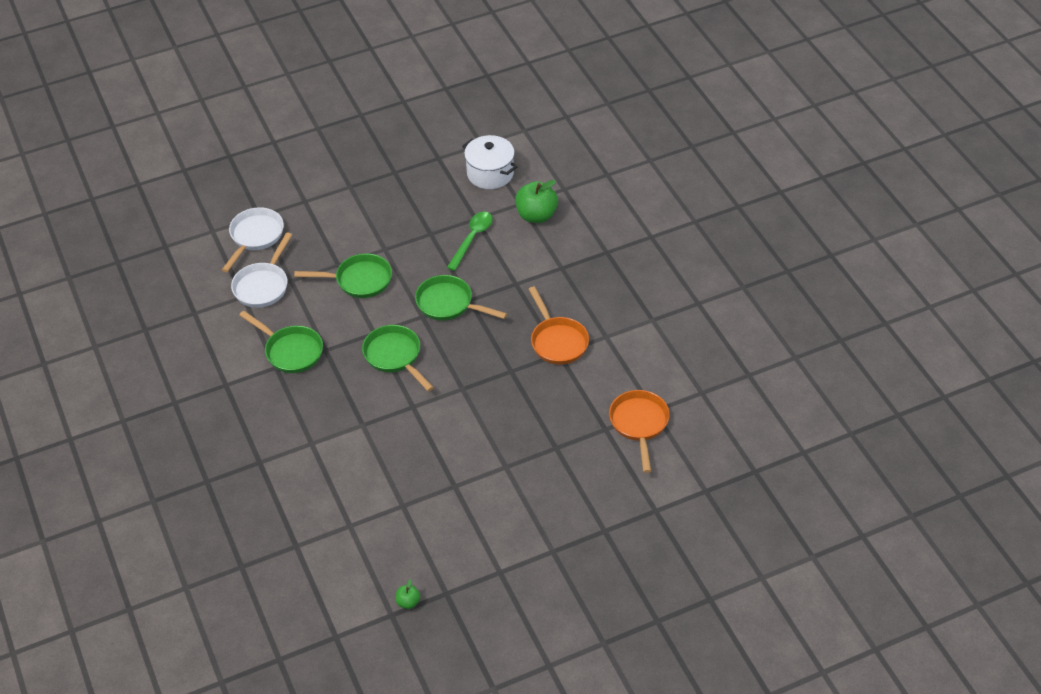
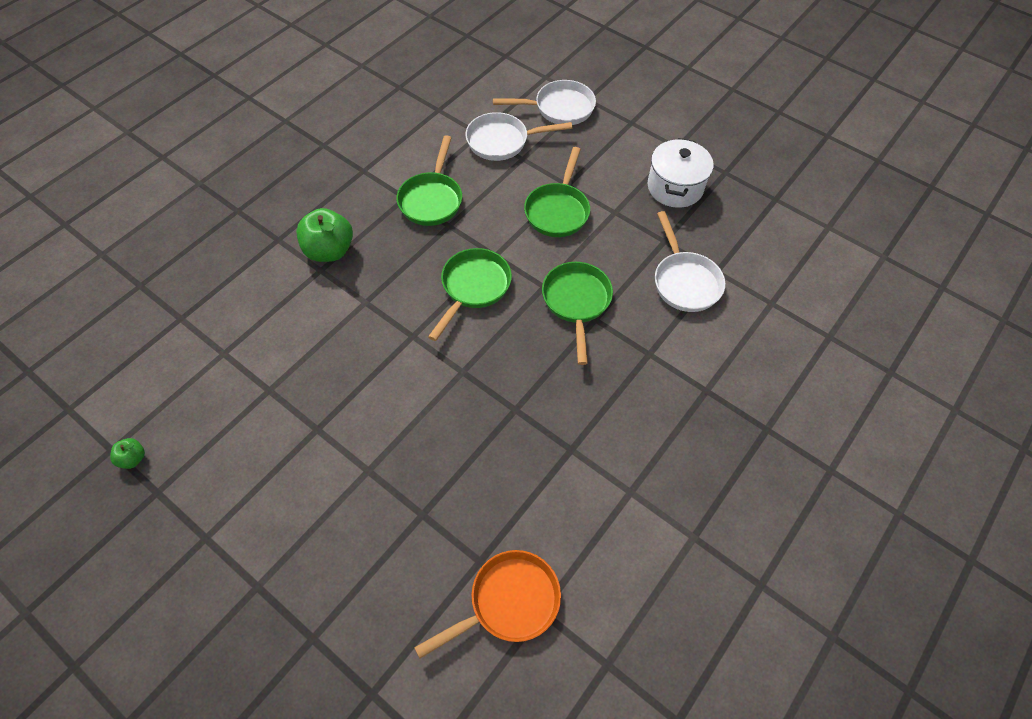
camera: 60 degrees right, 10 degrees up
green pan [294,254,392,298] -> green pan turned 45 degrees clockwise [524,147,590,237]
green spoon [447,212,493,271] -> white pan [655,211,725,312]
white pot [462,135,517,189] -> white pot moved to [647,138,714,208]
green apple [515,180,558,223] -> green apple moved to [296,208,353,262]
orange pan [528,286,589,365] -> none

